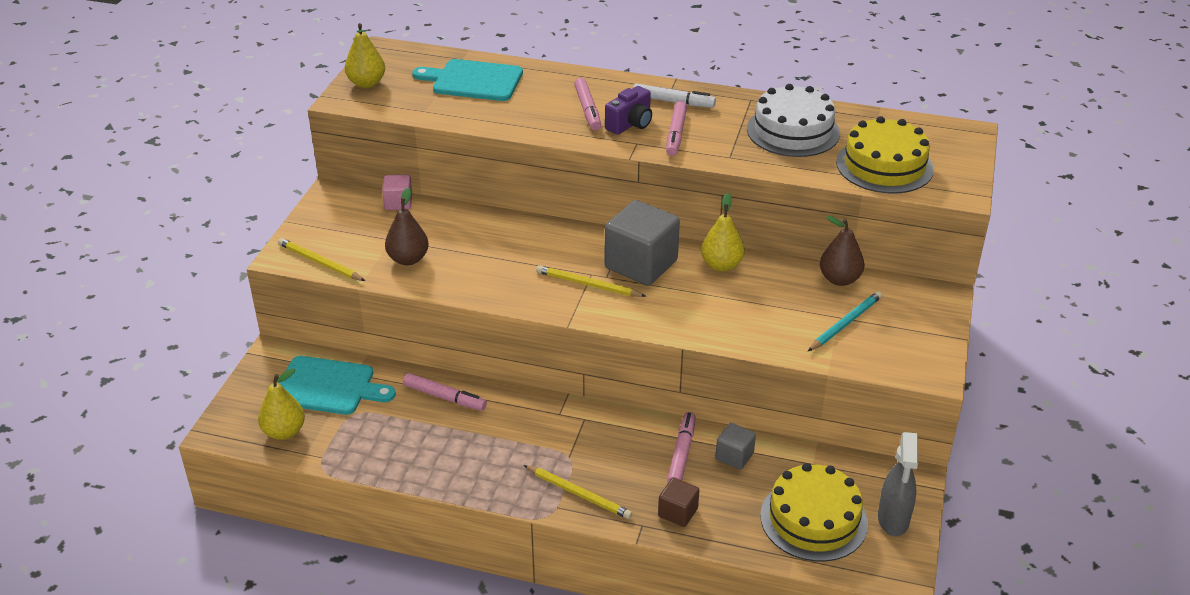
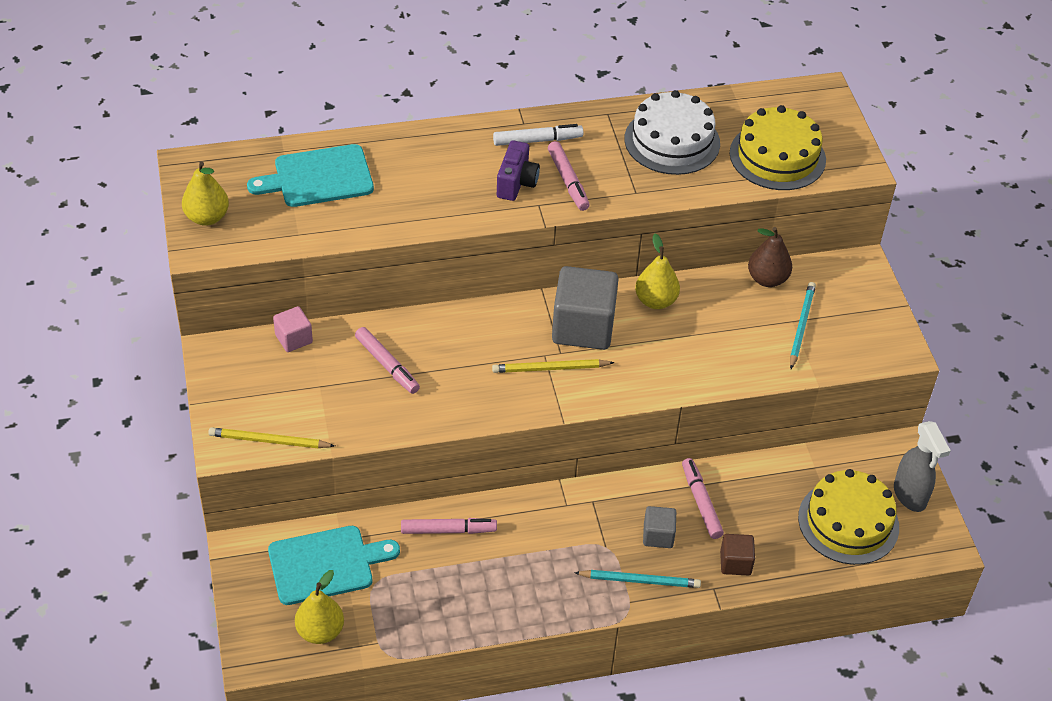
camera: 30 degrees left, 10 degrees up
brown pear [385,187,429,265] -> none
yellow pencil [524,465,632,519] -> turquoise pencil [574,570,701,588]
pink marker [574,78,601,130] -> pink marker moved to [355,327,420,394]
grey cube [715,423,756,470] -> grey cube moved to [643,506,676,548]

